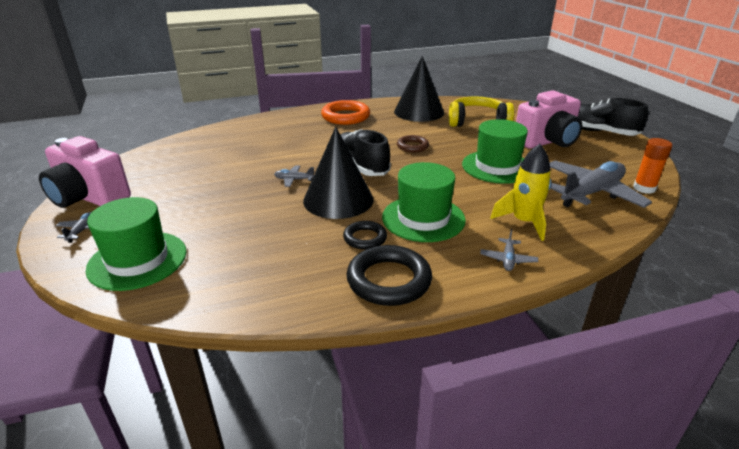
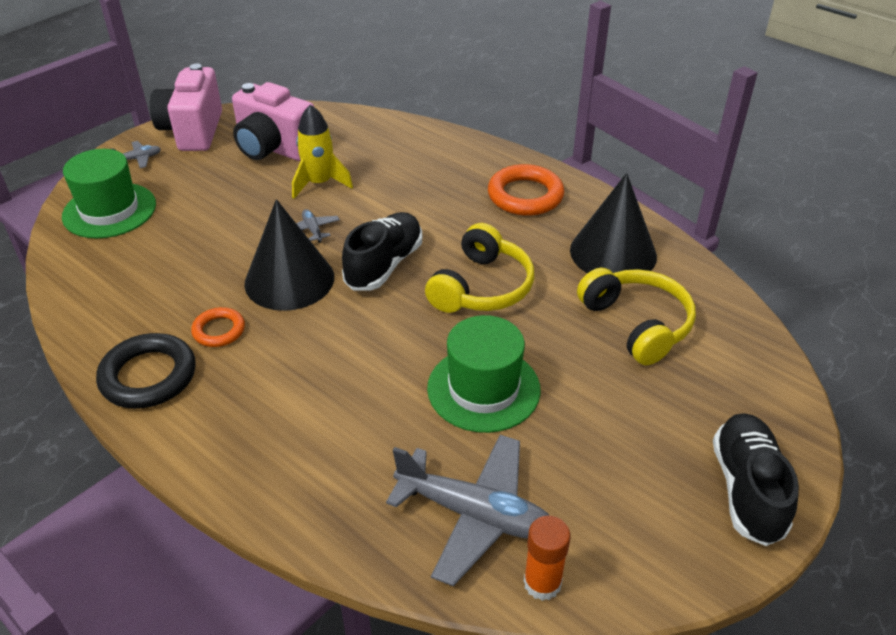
camera: 60 degrees right, 10 degrees up
black ring [343,221,387,250] -> orange ring [191,307,245,347]
green hat [382,162,466,242] -> none
brown ring [397,135,429,152] -> yellow headphones [425,223,534,313]
grey plane [480,229,538,271] -> none
yellow rocket [490,144,551,241] -> yellow rocket moved to [292,105,353,199]
pink camera [516,90,582,149] -> pink camera moved to [232,82,314,161]

